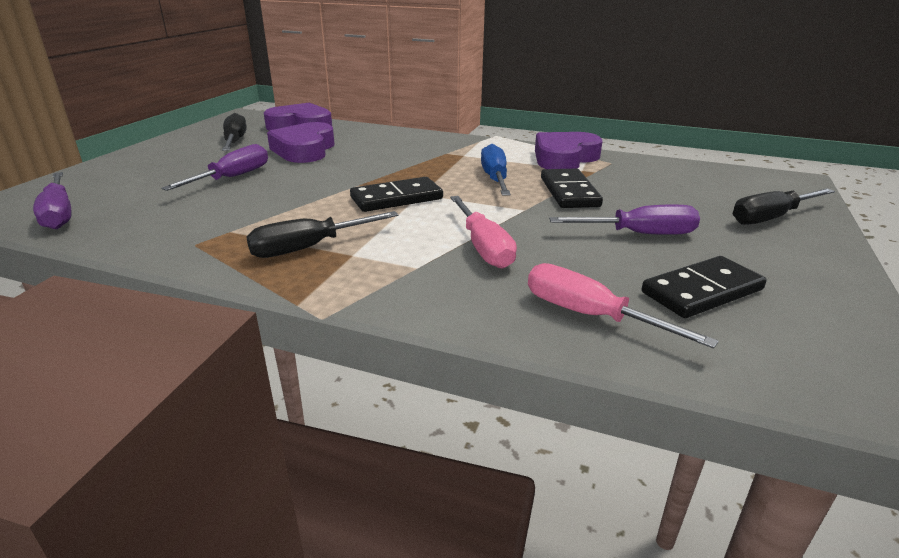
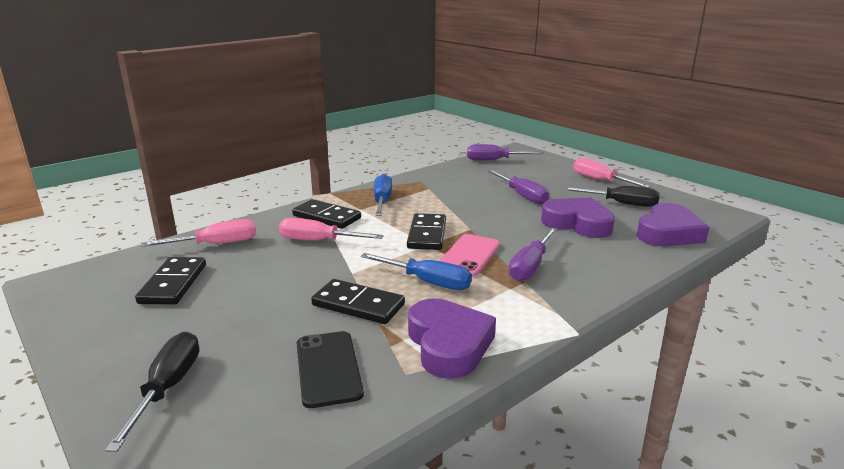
camera: 120 degrees right, 5 degrees down
black screwdriver [246,211,399,258] -> blue screwdriver [374,174,392,216]
purple screwdriver [549,205,700,235] -> purple screwdriver moved to [509,227,557,281]
none -> black domino [292,199,361,229]
none -> black phone [297,331,364,408]
none -> pink phone [439,234,500,277]
none -> pink screwdriver [573,158,650,187]

